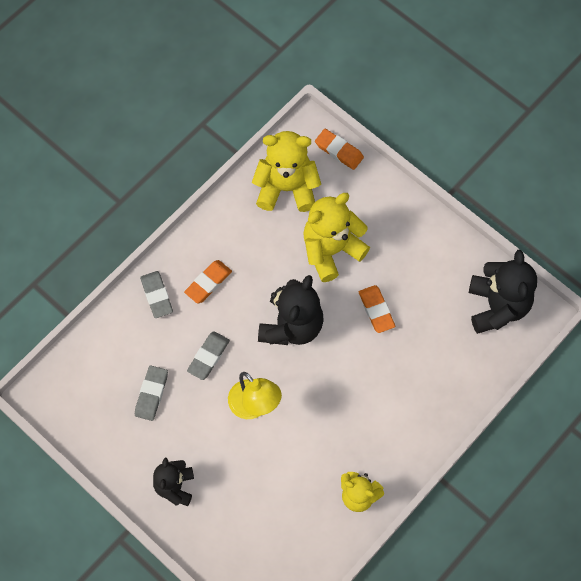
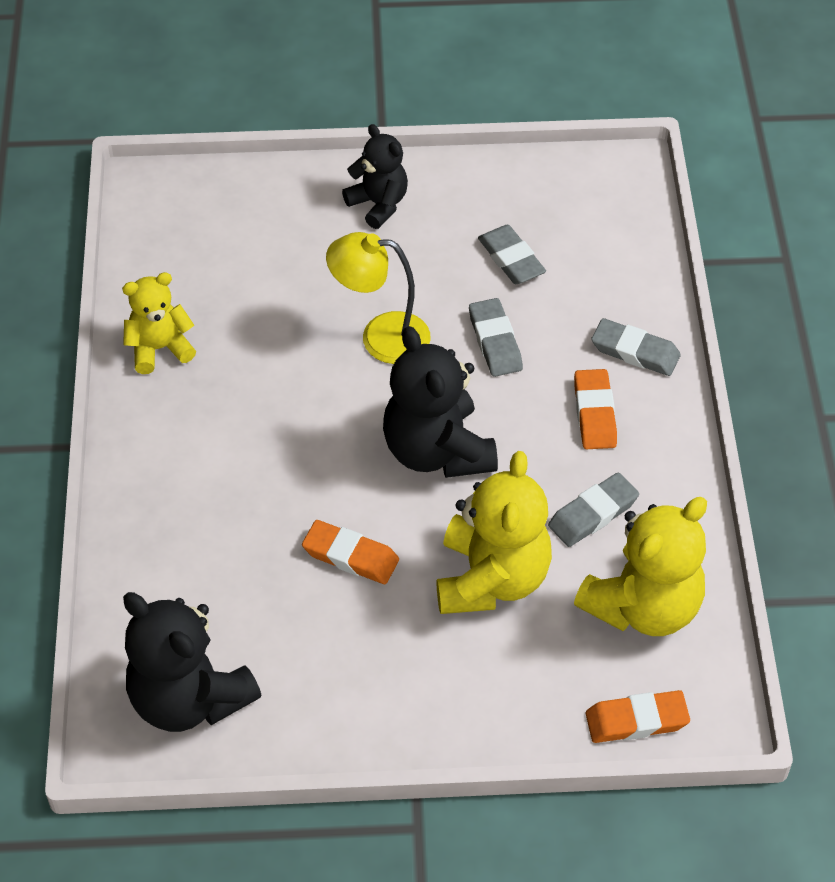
camera: 135 degrees right, 15 degrees down
none -> grey eraser [548,473,639,547]

